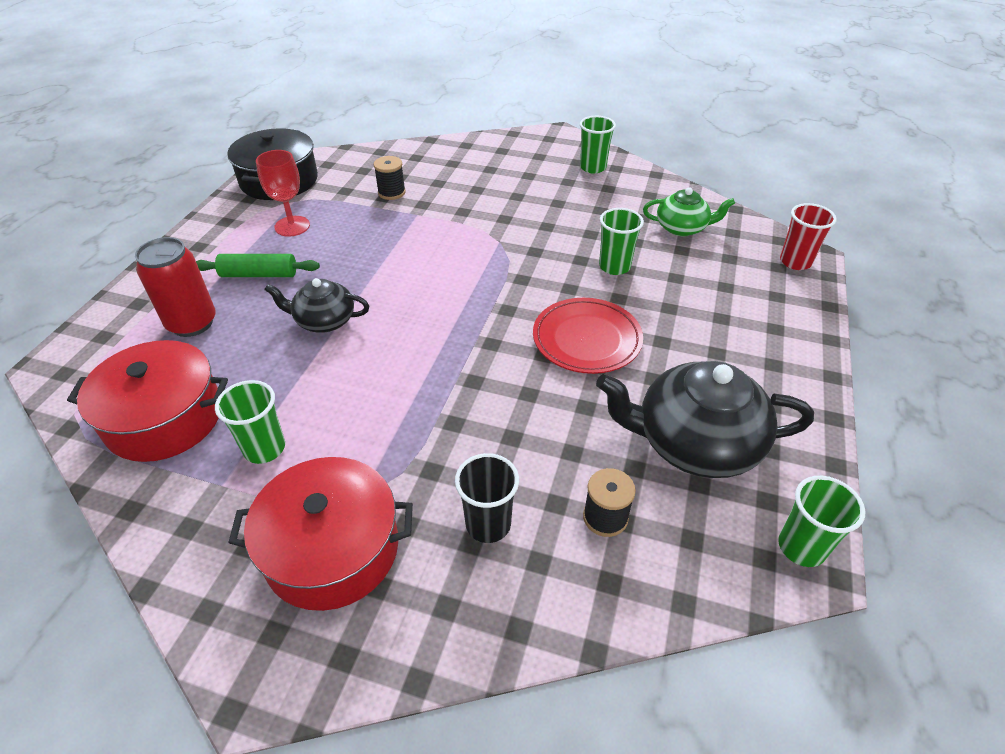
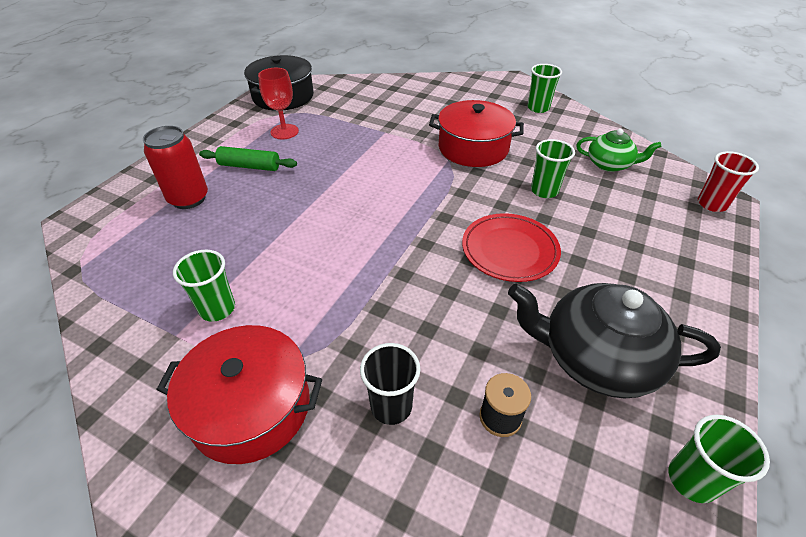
camera: 10 degrees right, 0 degrees up
red pot [67,340,228,462] -> red pot moved to [429,100,524,167]
black teapot [264,278,369,333] -> none
black spool [374,156,406,200] -> none

